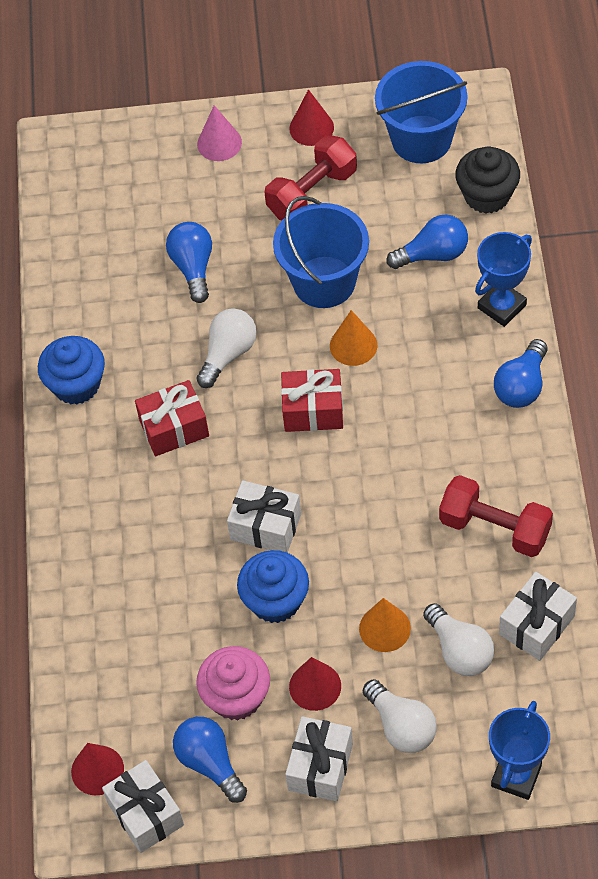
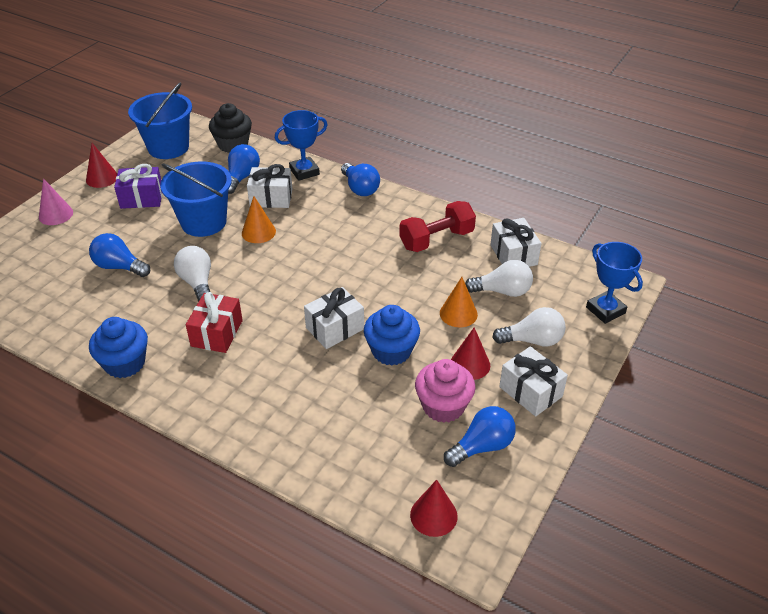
camera: 60 degrees left, 15 degrees down
white gift [102,760,184,853] -> white gift moved to [247,164,292,208]
blue light bulb [173,717,247,803] -> blue light bulb turned 150 degrees clockwise [444,406,516,467]
red dumbbell [264,135,357,221] -> purple gift [114,164,162,209]
red gift [281,369,343,432] -> none
blue trophy [475,232,532,327] -> blue trophy turned 75 degrees clockwise [275,110,328,181]

